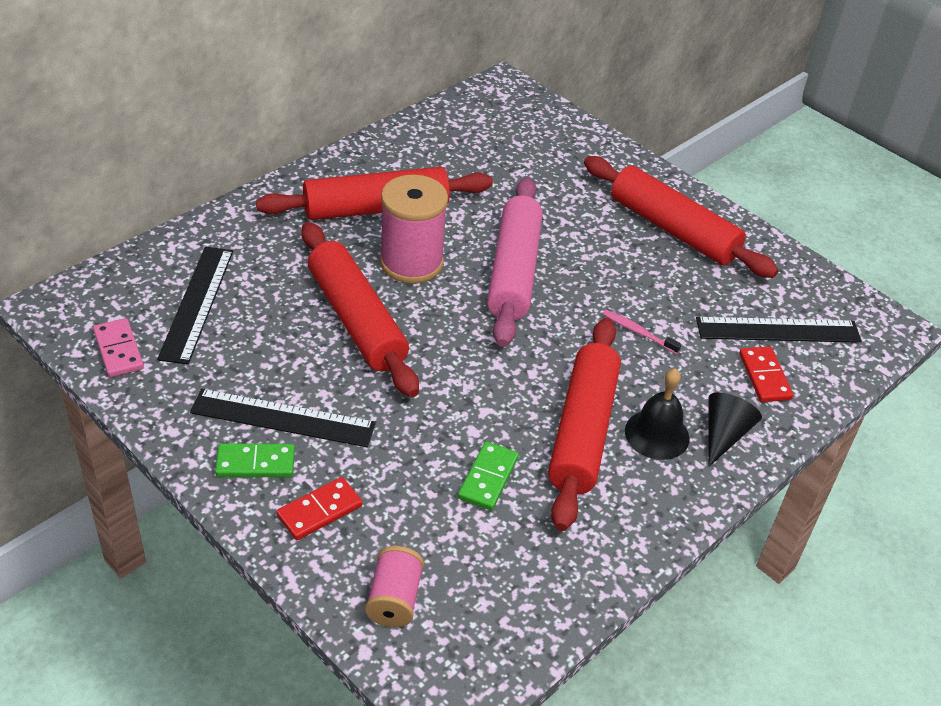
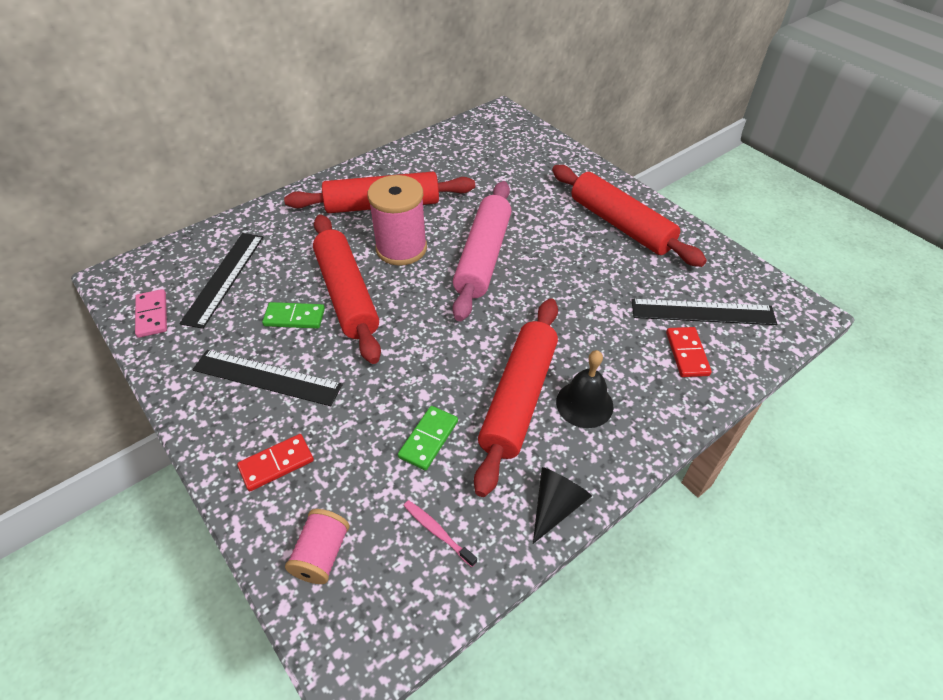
camera: 10 degrees right, 5 degrees up
green domino [215,443,295,477] -> green domino moved to [262,302,325,329]
pink toothbrush [603,310,681,354] -> pink toothbrush moved to [404,500,477,567]
black cone [708,392,762,467] -> black cone moved to [533,467,592,544]

